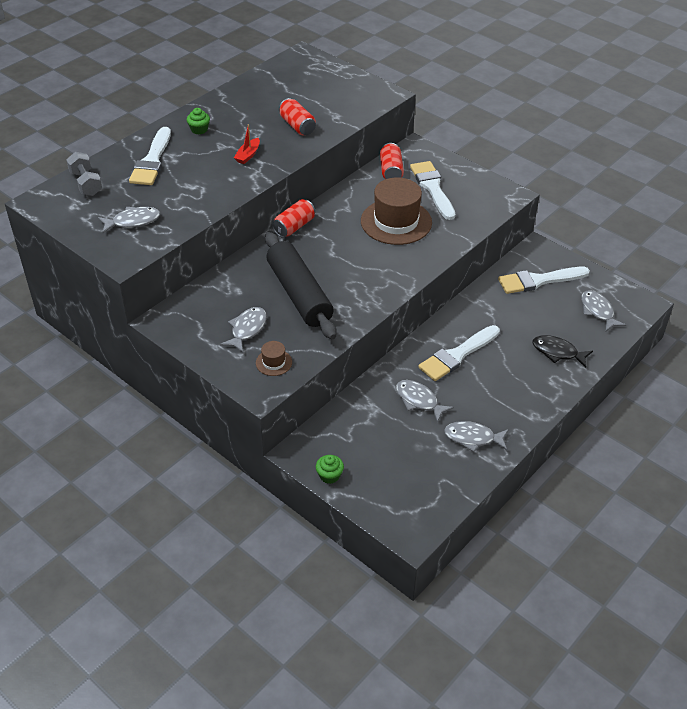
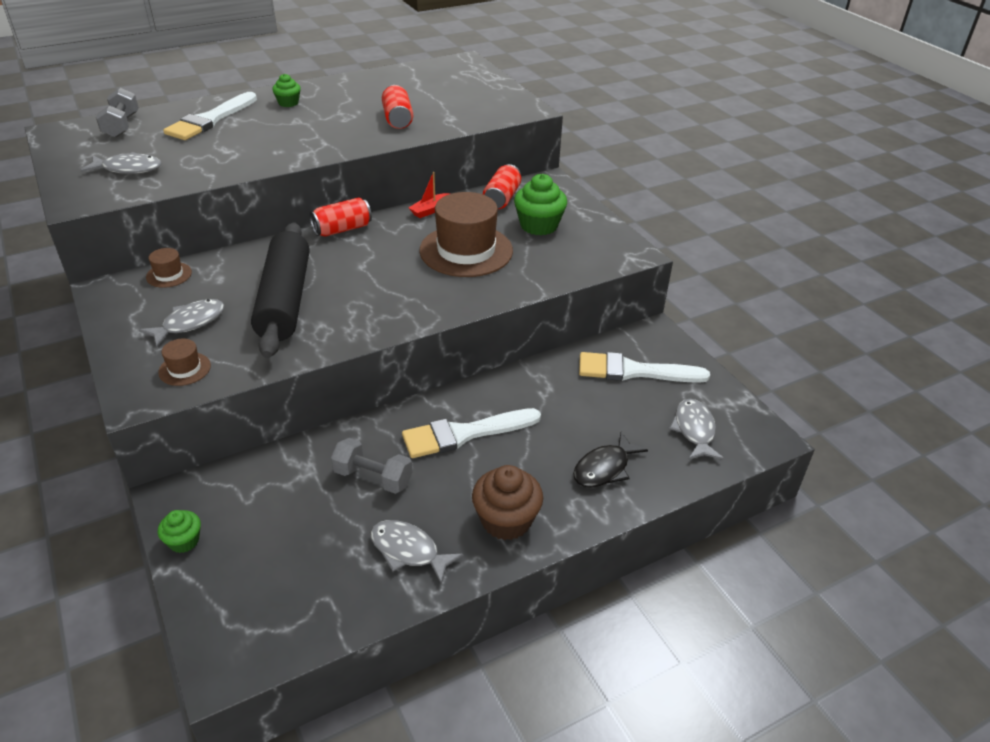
camera: 20 degrees right, 5 degrees down
red boat [234,124,260,164] -> red boat moved to [409,172,451,218]
grey fish [396,380,454,423] -> grey dumbbell [331,438,412,494]
white brush [410,161,455,220] -> green cupcake [514,174,567,235]
black fish [532,335,593,368] -> black fish turned 90 degrees counterclockwise [573,432,648,488]
none -> brown hat [146,248,192,288]
none -> brown cupcake [472,465,543,540]

